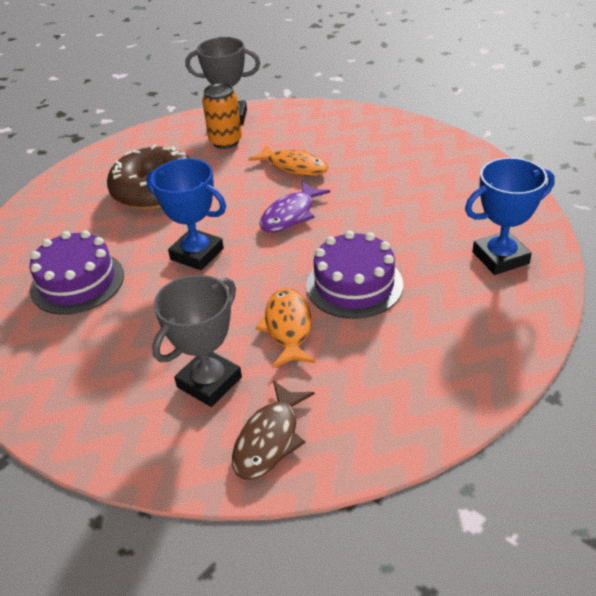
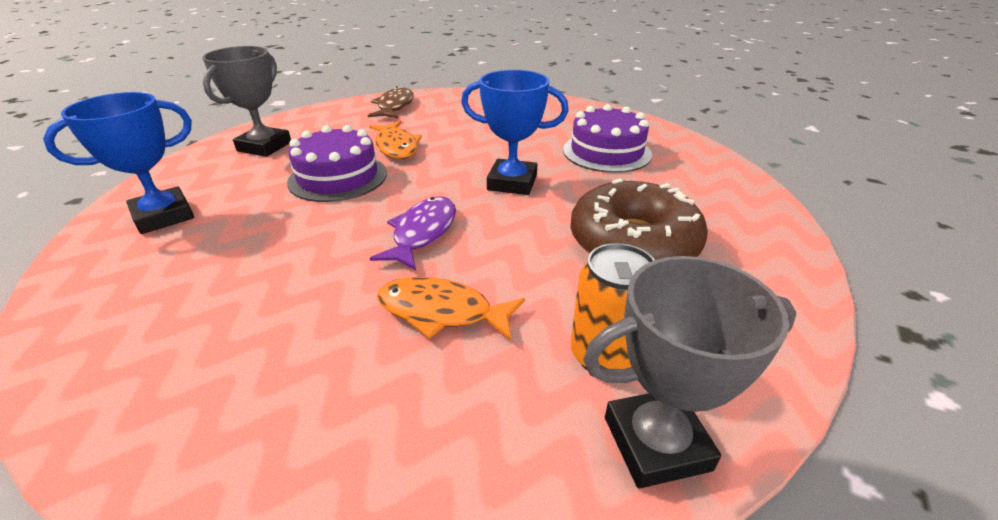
camera: 160 degrees right, 5 degrees down
grey trophy [152,275,242,407] -> grey trophy moved to [202,46,291,157]

